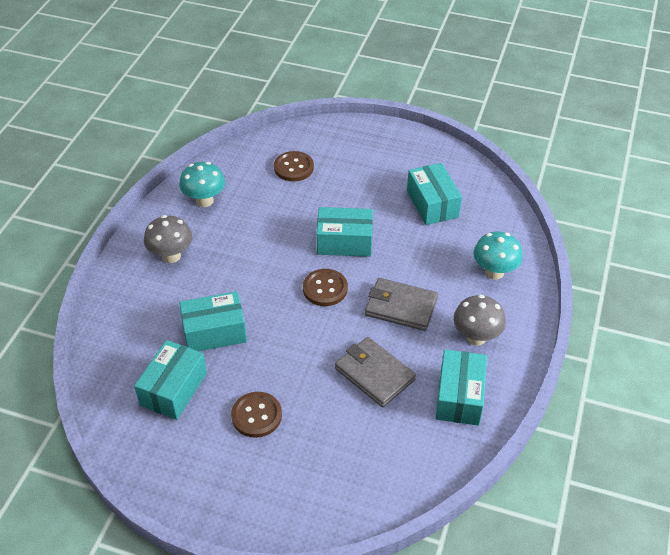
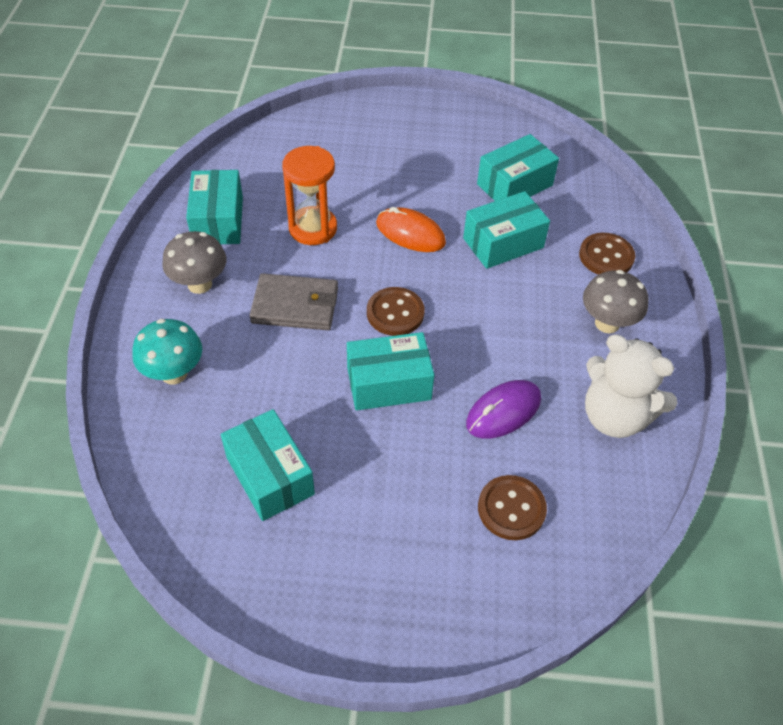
camera: 165 degrees right, 5 degrees up
turquoise box [134,340,207,420] -> turquoise box turned 45 degrees clockwise [477,134,559,201]
turquoise mushroom [179,162,225,207] -> white teddy bear [585,334,677,438]
brown button [231,392,282,438] -> brown button moved to [579,233,635,275]
grey wallet [335,337,416,407] -> orange hourglass [282,146,337,245]
none -> orange mouse [376,207,446,252]
none -> purple mouse [466,380,541,439]

